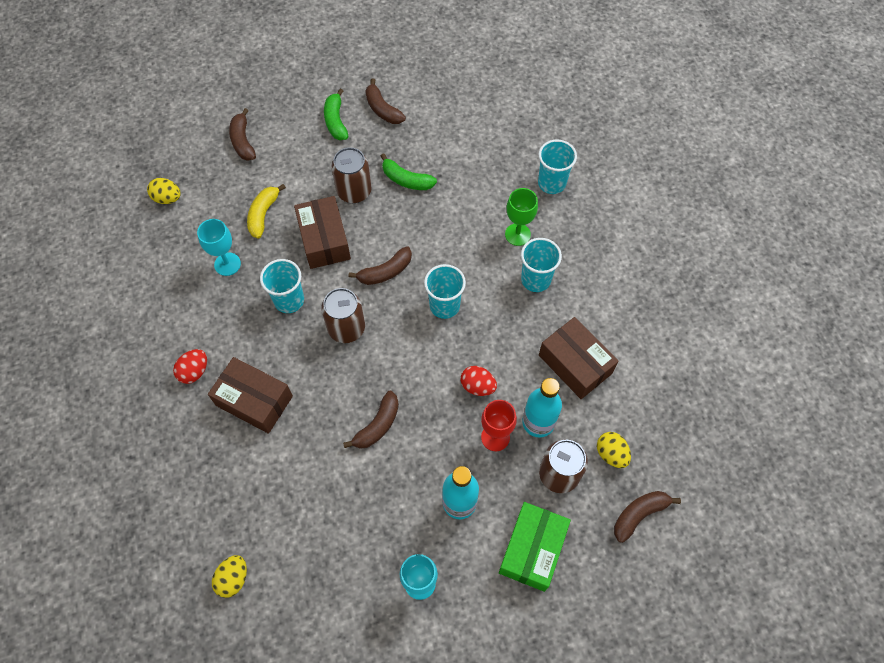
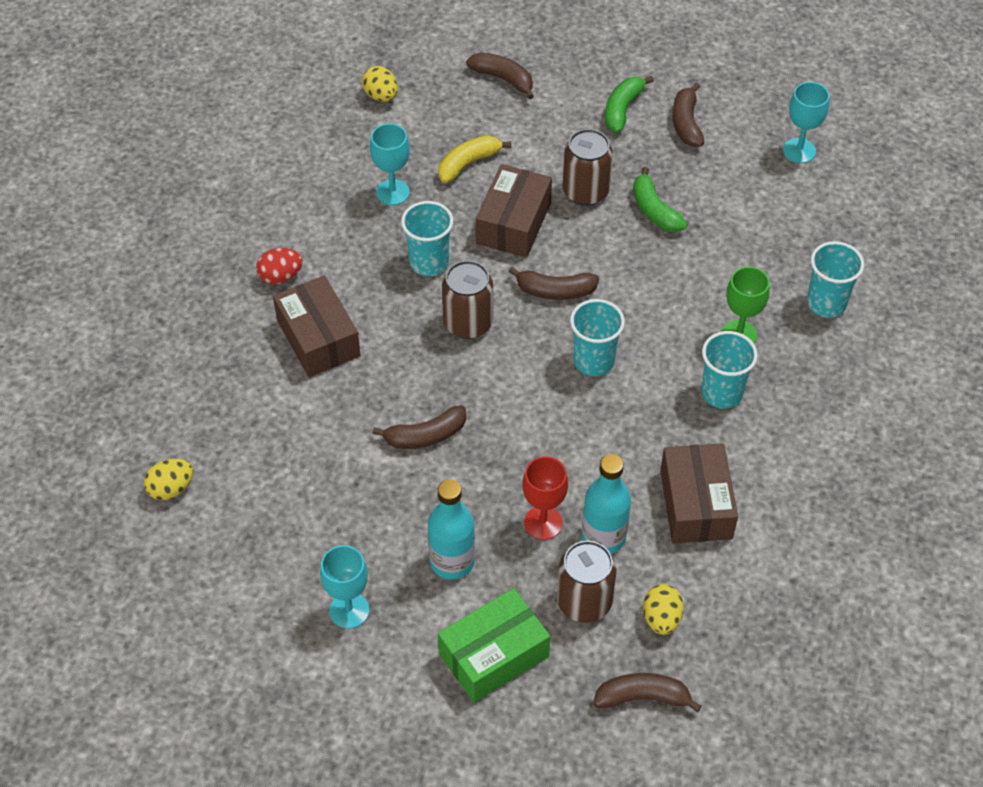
camera: 35 degrees right, 10 degrees down
brown banana [229,108,256,161] -> brown banana turned 105 degrees clockwise [466,52,534,99]
red egg [461,366,497,396] -> none
none -> turquoise goblet [783,82,830,163]

